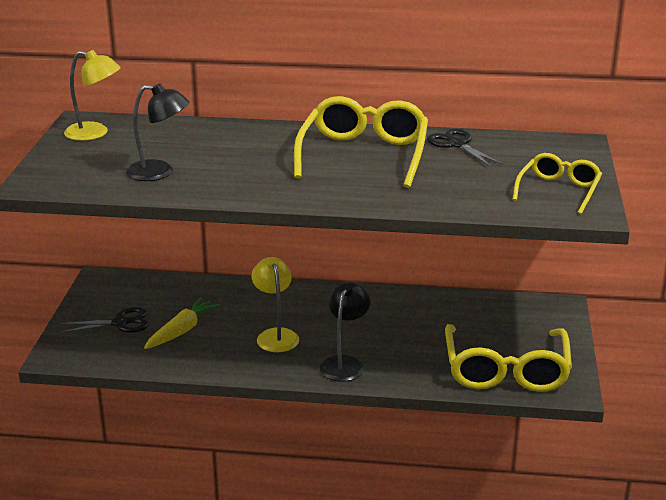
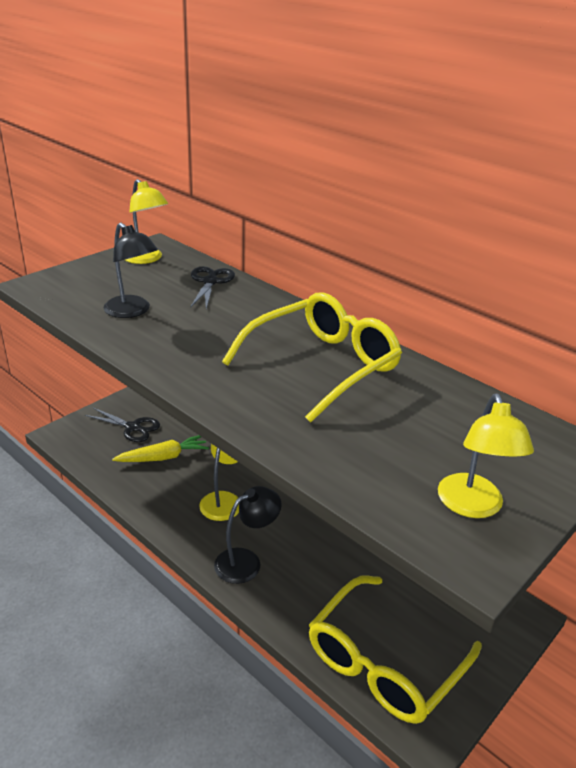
camera: 35 degrees right, 5 degrees up
black scissors [427,129,504,167] -> black scissors moved to [190,267,235,309]
yellow glasses [513,153,602,214] -> yellow lamp [438,394,534,518]

